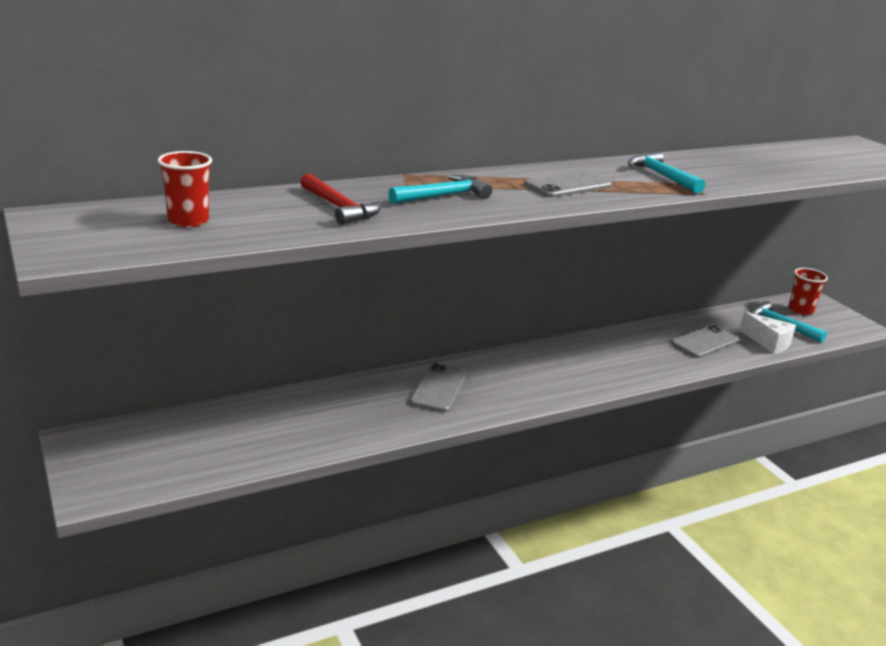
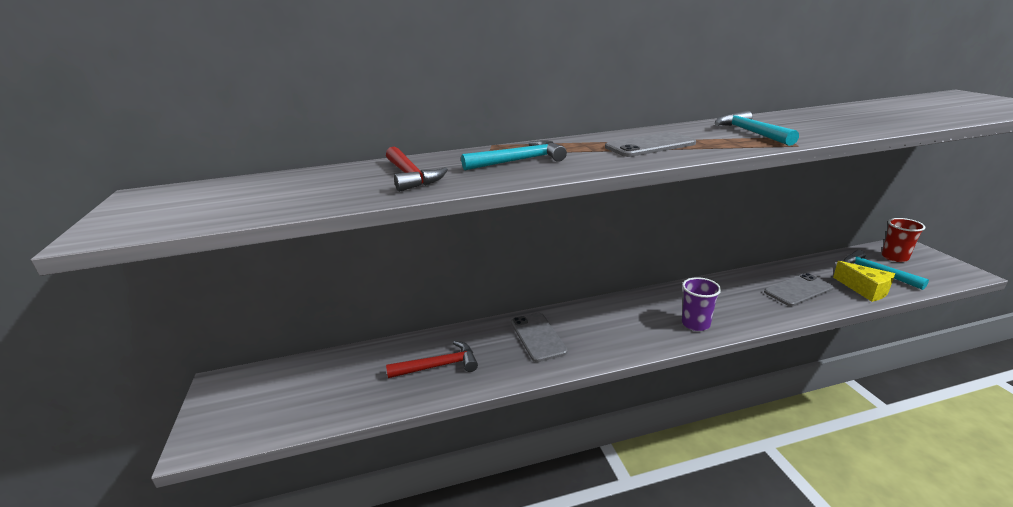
camera: 15 degrees right, 0 degrees up
red cup [158,151,212,227] -> none
grey phone [410,363,467,412] -> grey phone turned 45 degrees counterclockwise [511,313,568,362]
white cheese [739,312,796,354] -> yellow cheese [833,261,895,302]
none -> red hammer [386,341,478,378]
none -> purple cup [682,277,721,331]

